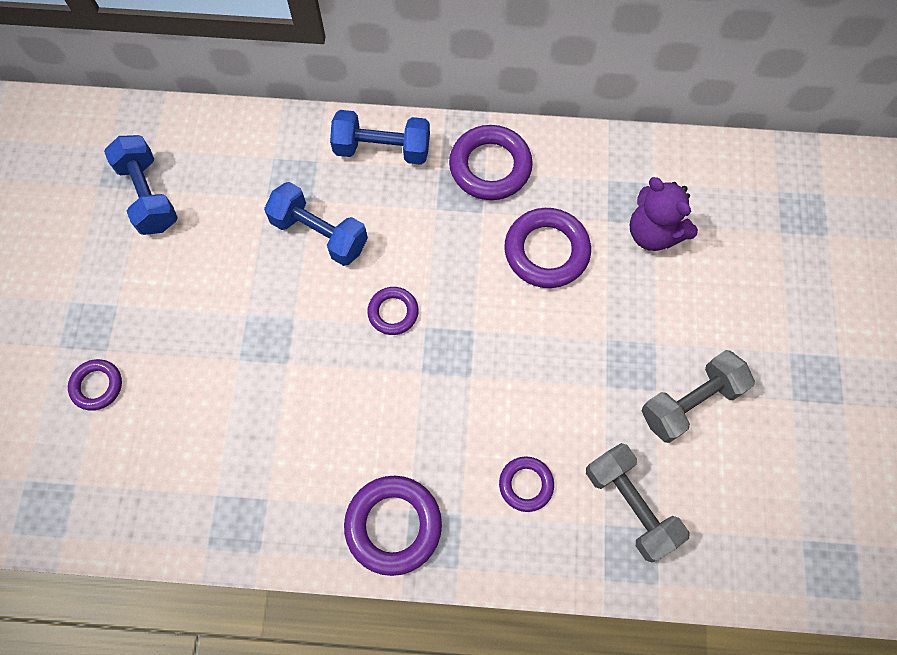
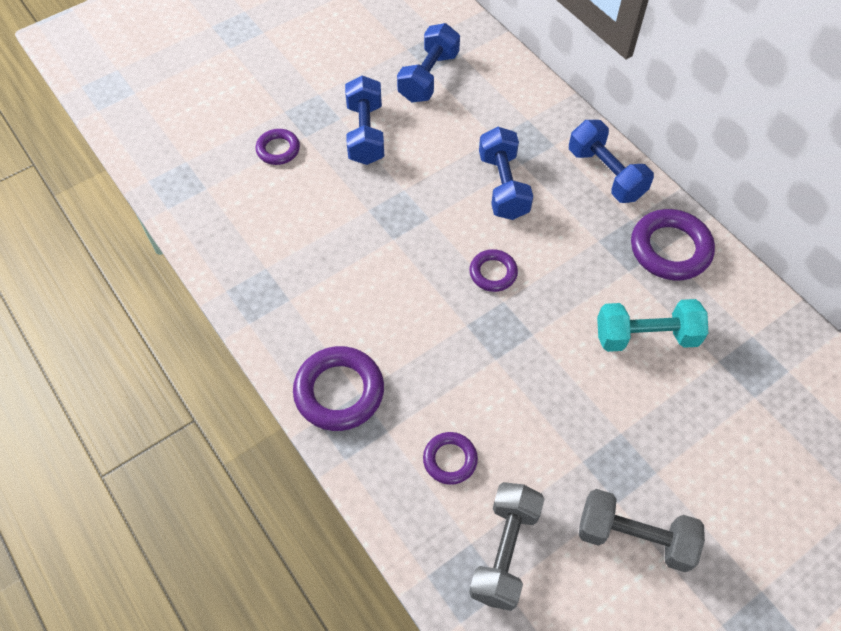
camera: 50 degrees right, 10 degrees down
purple ring [504,208,591,288] -> turquoise dumbbell [597,299,708,352]
purple teddy bear [630,177,698,251] -> none
none -> blue dumbbell [345,75,384,165]

